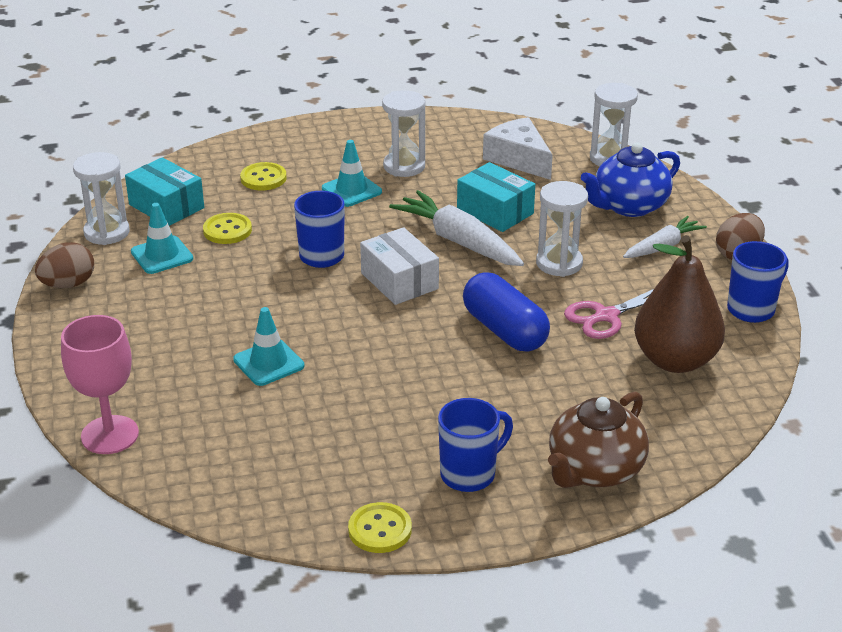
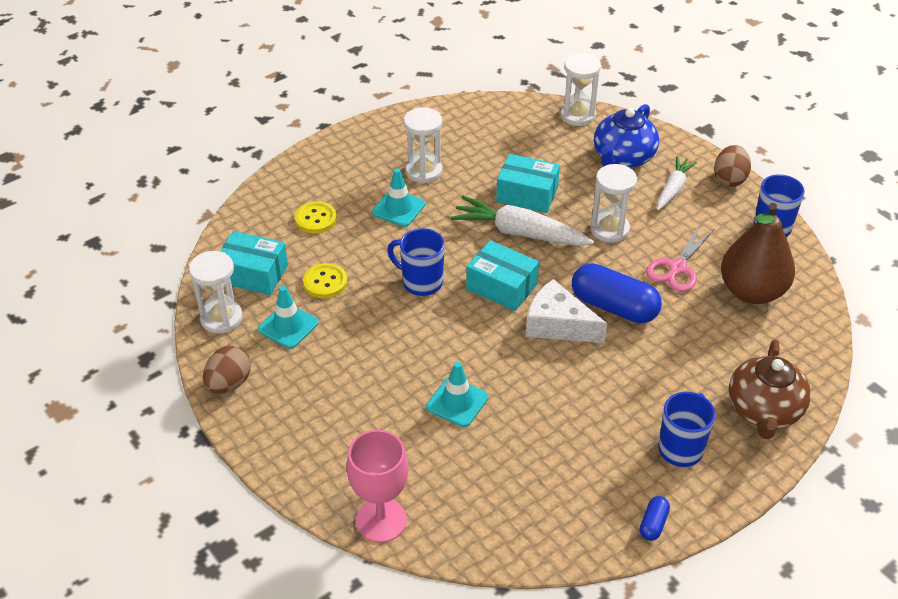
camera: 25 degrees left, 10 degrees up
yellow button [348,502,412,553] -> blue capsule [640,496,670,541]
white box [360,227,439,305] -> turquoise box [466,240,539,311]
white cheese [483,117,553,180] -> white cheese moved to [526,279,607,343]

